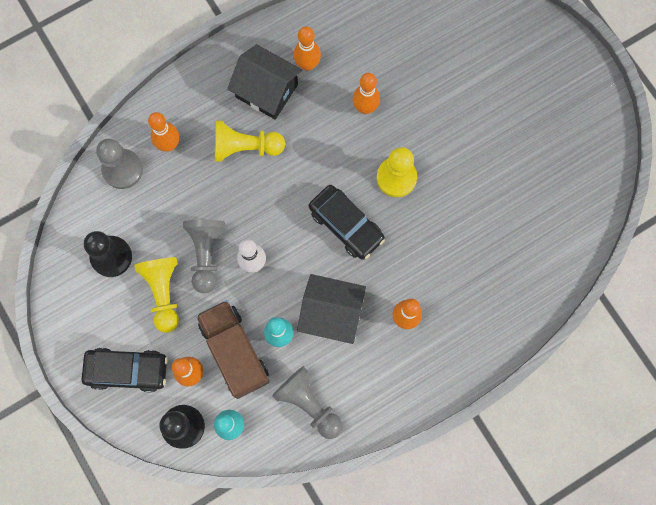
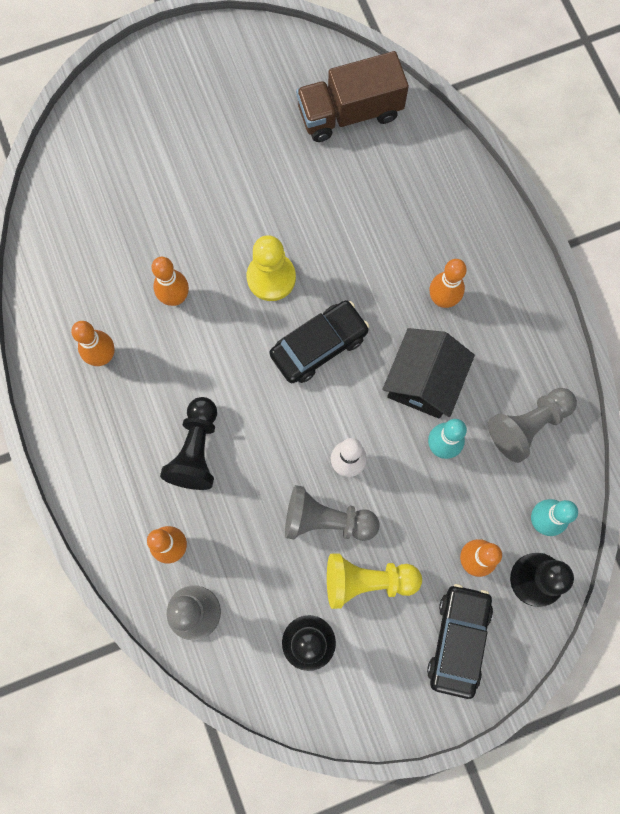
camera: 80 degrees left, 0 degrees up
brown truck [196,300,269,399] -> brown truck moved to [296,51,409,142]
yellow pawn [215,120,285,162] -> black pawn [160,397,217,490]
black house [227,44,302,120] -> none

